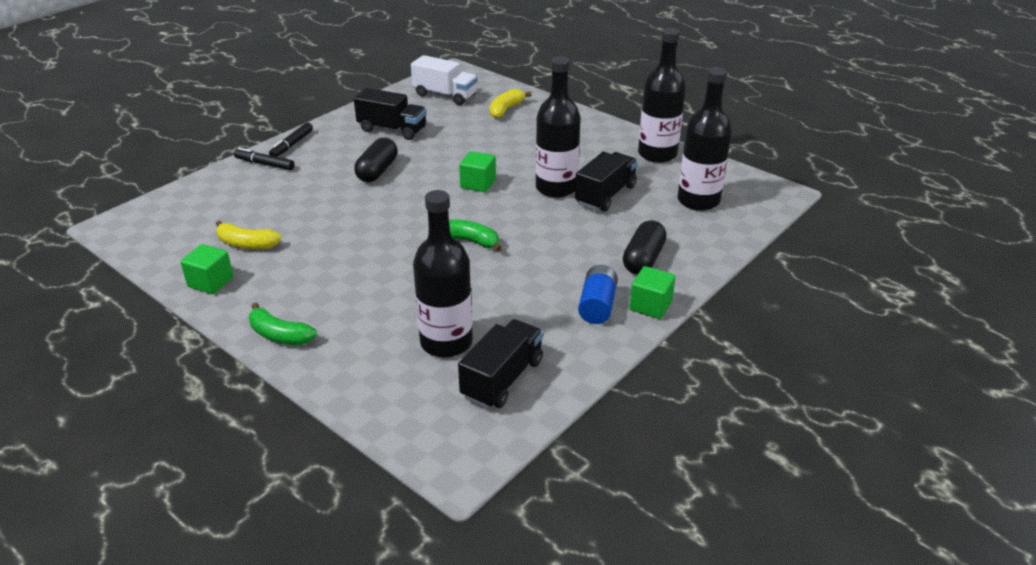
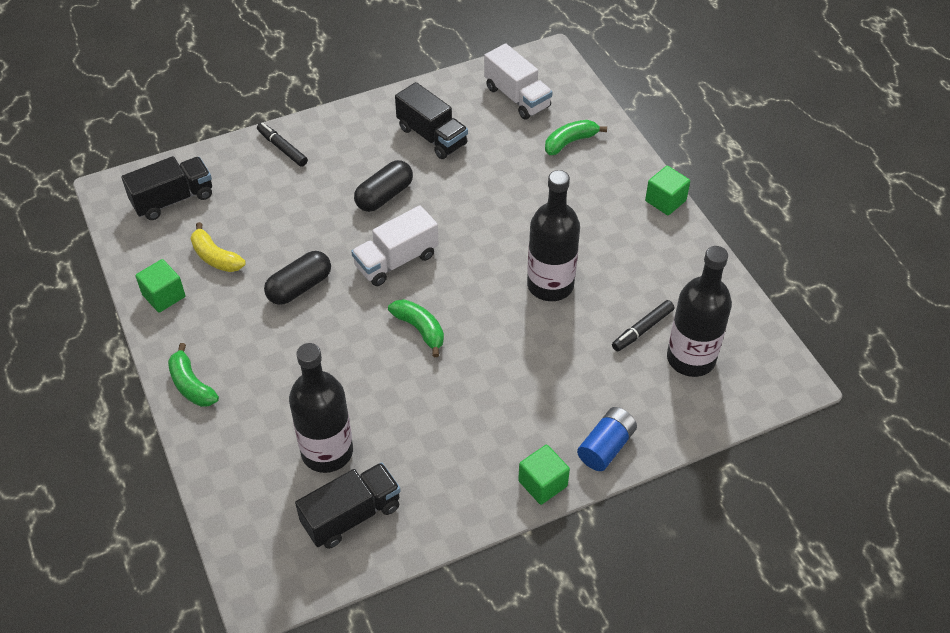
camera: 25 degrees right, 15 degrees up
black marker [269,123,313,157] -> black marker moved to [612,300,674,352]
green cube [459,151,496,192] -> green cube moved to [645,166,690,215]
yellow banana [490,89,531,118] -> green banana [545,120,607,155]
black truck [575,152,638,211] -> black truck moved to [121,156,212,220]
blue battery [578,265,618,324] -> blue battery moved to [577,407,637,471]
black capsule [623,220,667,274] -> black capsule moved to [264,251,331,305]
black bottle [638,28,686,163] -> none
none -> white truck [351,205,438,286]

